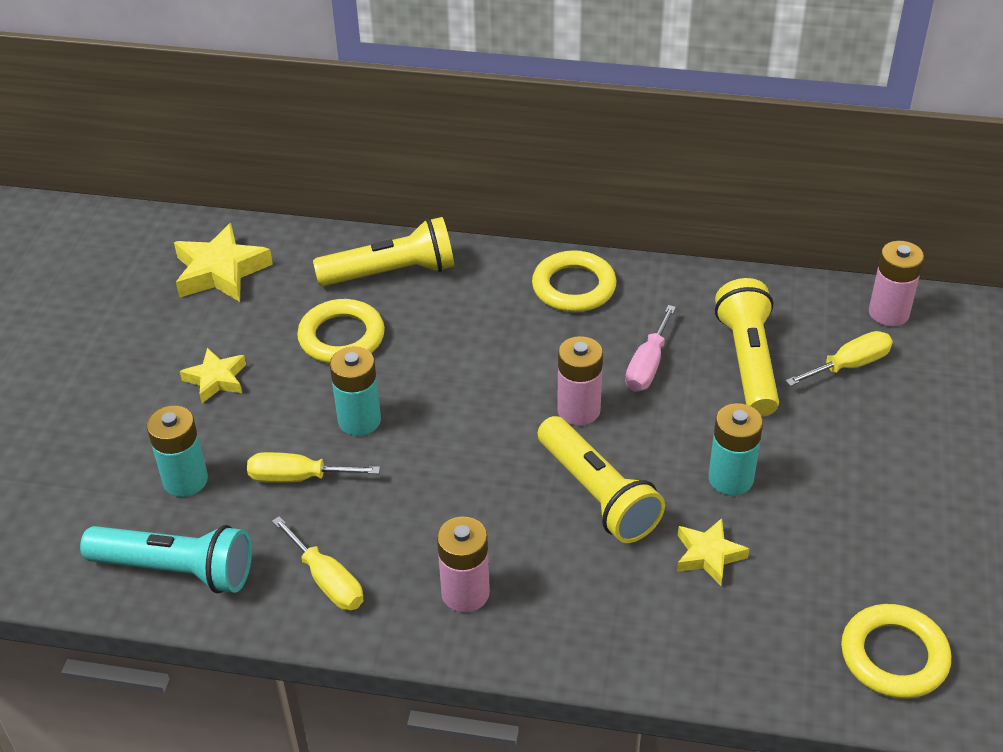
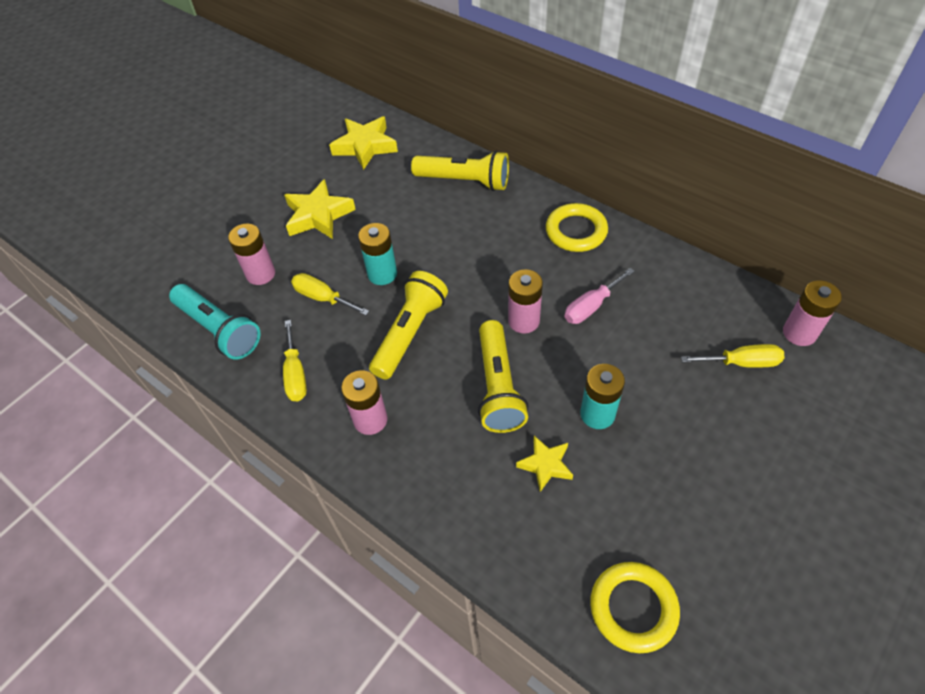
camera: 30 degrees right, 10 degrees up
turquoise battery [147,406,208,497] -> pink battery [228,224,275,285]
yellow star [180,348,246,403] -> yellow star [284,179,356,239], size x1.63
yellow ring [297,299,385,363] -> none
yellow flashlight [715,278,779,416] -> yellow flashlight moved to [369,271,448,380]

